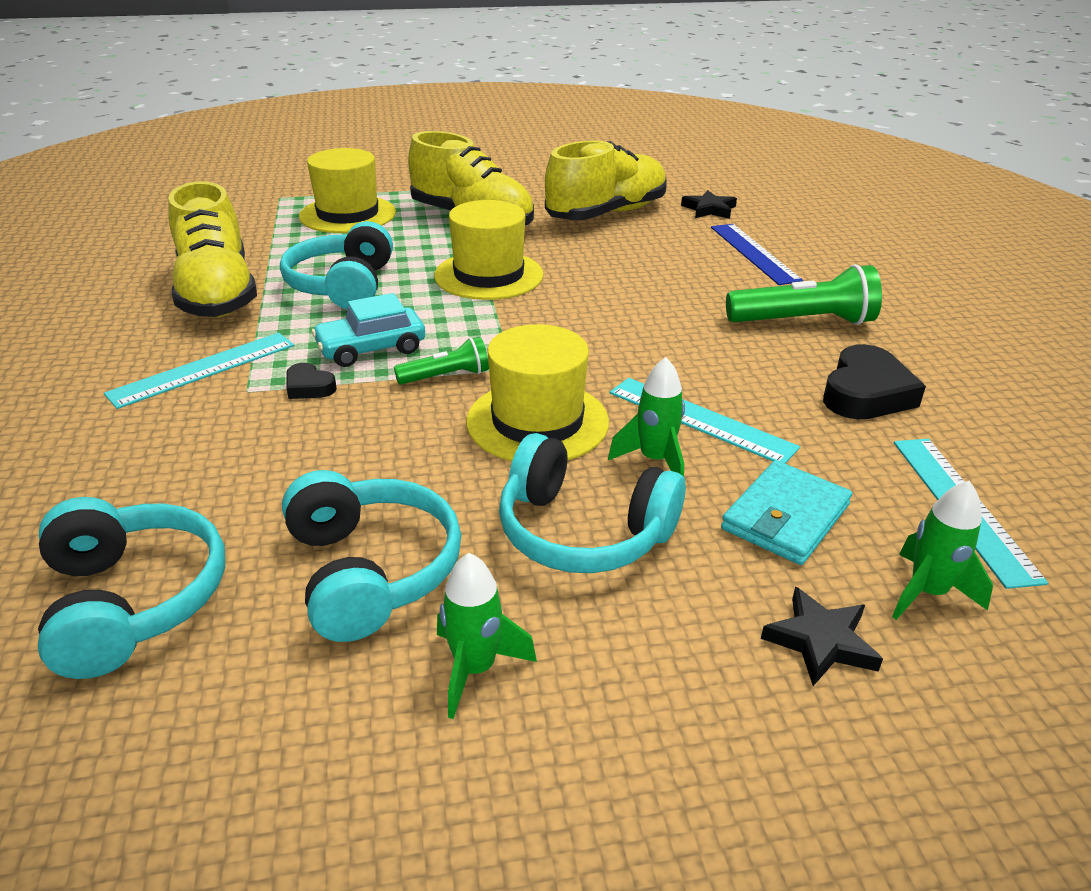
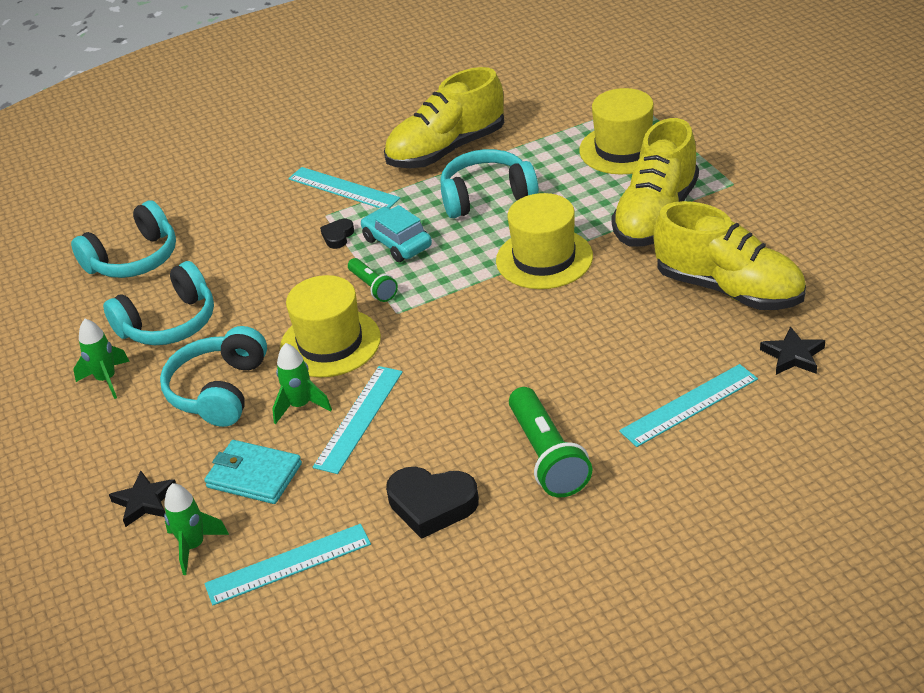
camera: 80 degrees right, 5 degrees up
blue ruler [711,224,803,285] -> turquoise ruler [619,364,758,447]

